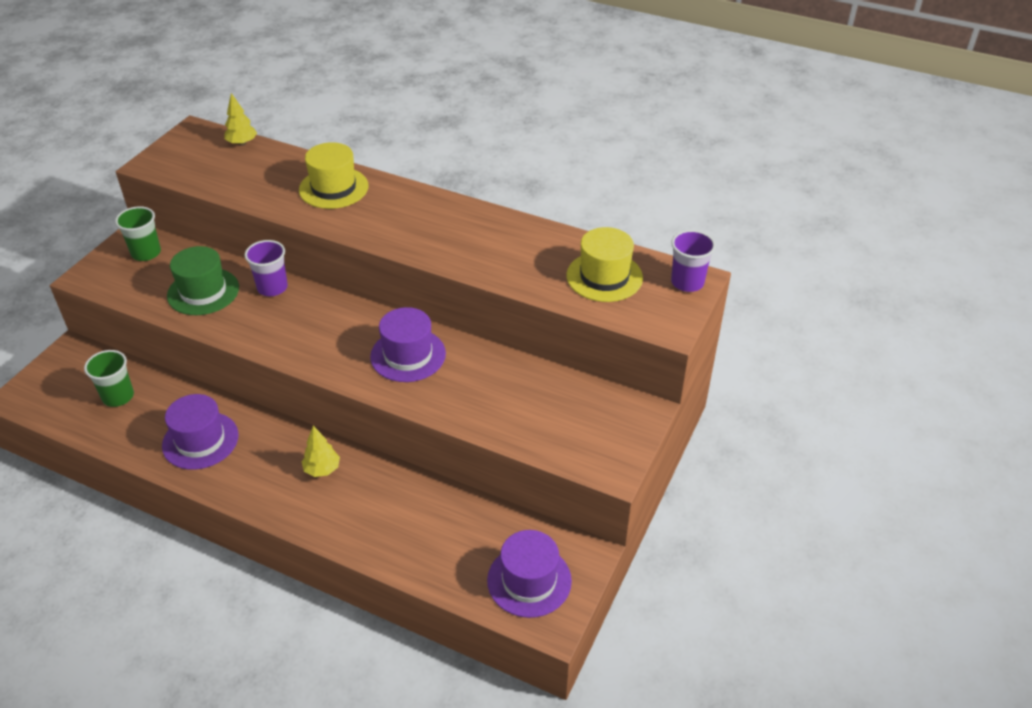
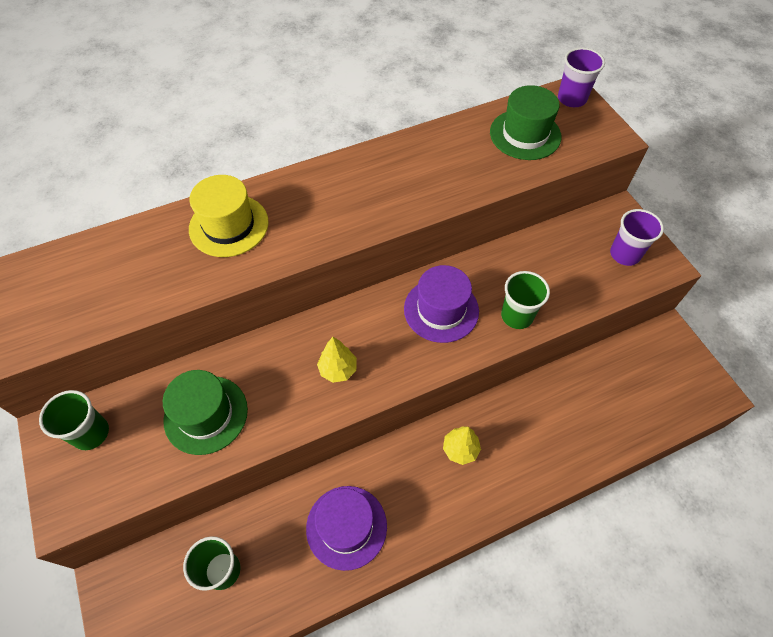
camera: 50 degrees left, 15 degrees up
yellow tree [224,93,257,146] -> yellow tree moved to [317,337,357,383]
purple cup [245,240,288,296] -> purple cup moved to [610,209,664,266]
purple hat [487,530,572,618] -> none
yellow hat [567,227,643,302] -> green hat [490,85,562,160]
none -> green cup [501,271,550,329]

